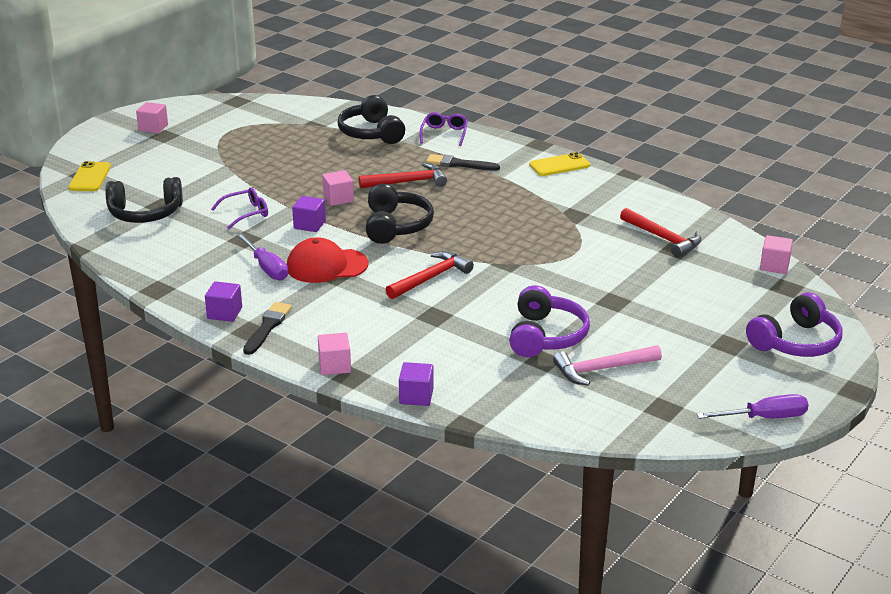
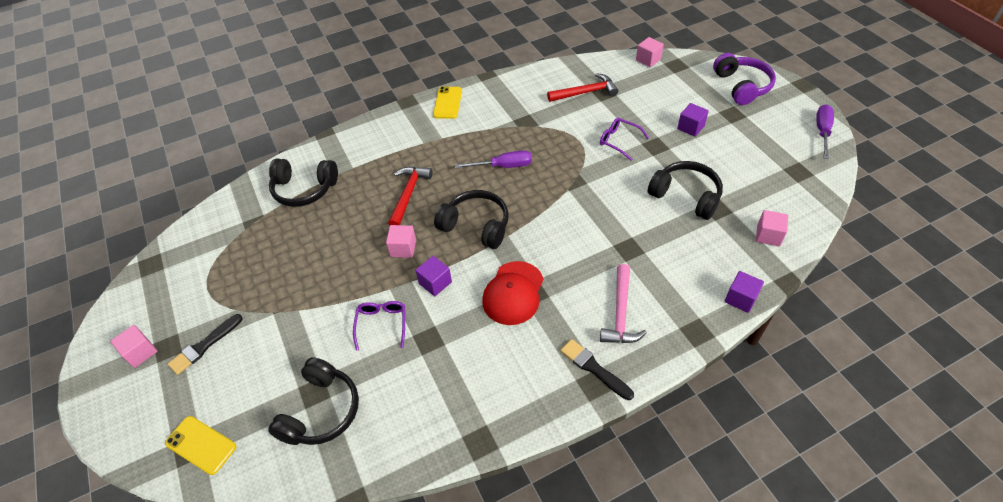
camera: 60 degrees left, 20 degrees up
purple cube [205,281,242,322] -> purple cube moved to [677,103,709,137]
purple screwdriver [237,233,288,281] -> purple screwdriver moved to [455,150,532,168]
pink cube [318,333,351,375] -> pink cube moved to [756,210,788,247]
red hammer [386,251,474,299] -> none
purple glasses [420,112,468,146] -> purple glasses moved to [600,118,649,161]
black brush [426,154,500,171] -> black brush moved to [168,314,243,375]
purple headphones [509,285,590,357] -> black headphones [648,161,723,220]
pink hammer [553,345,662,386] -> pink hammer moved to [600,264,647,343]

